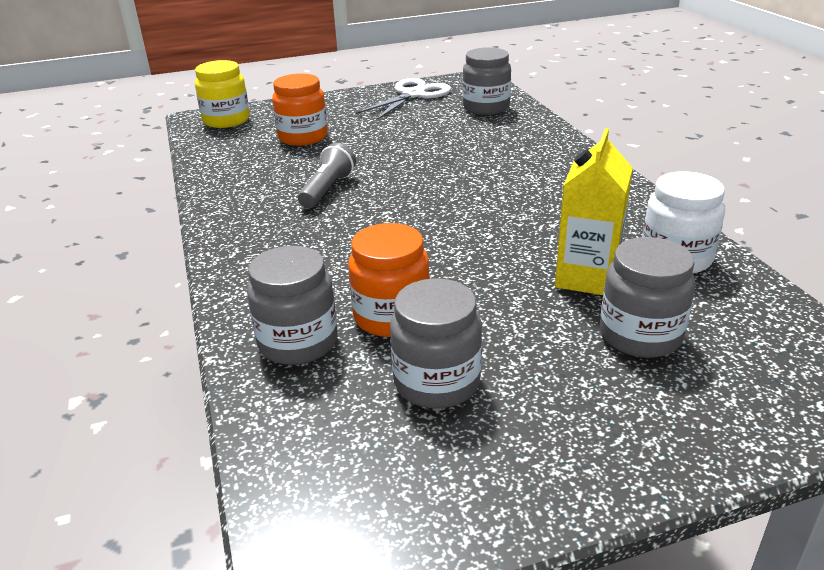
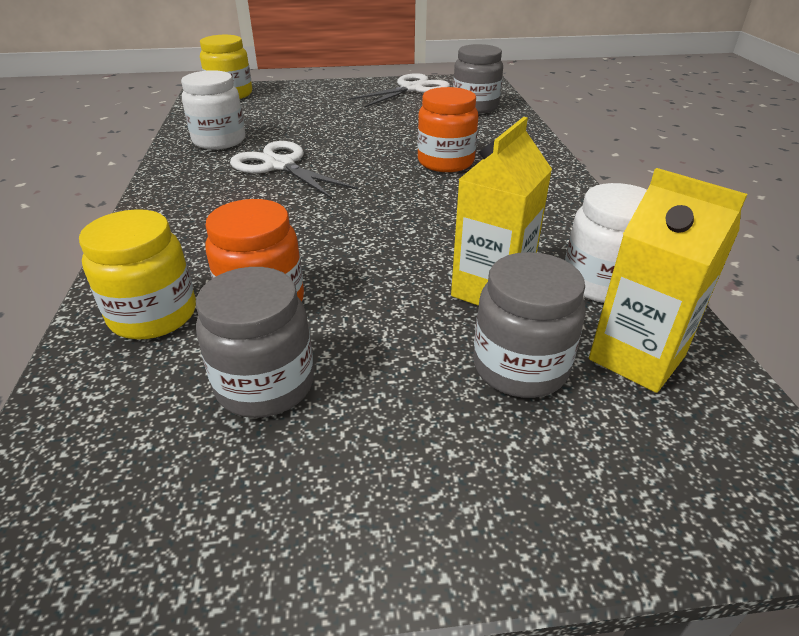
camera: 10 degrees right, 5 degrees up
grey jar [247,246,337,365] -> yellow jar [79,209,196,339]
orange jar [272,73,328,146] -> orange jar moved to [418,87,478,172]
grey flashlight [298,143,356,208] -> white scissors [230,141,358,199]
none -> white jar [181,70,246,150]
none -> yellow carton [589,168,747,393]

